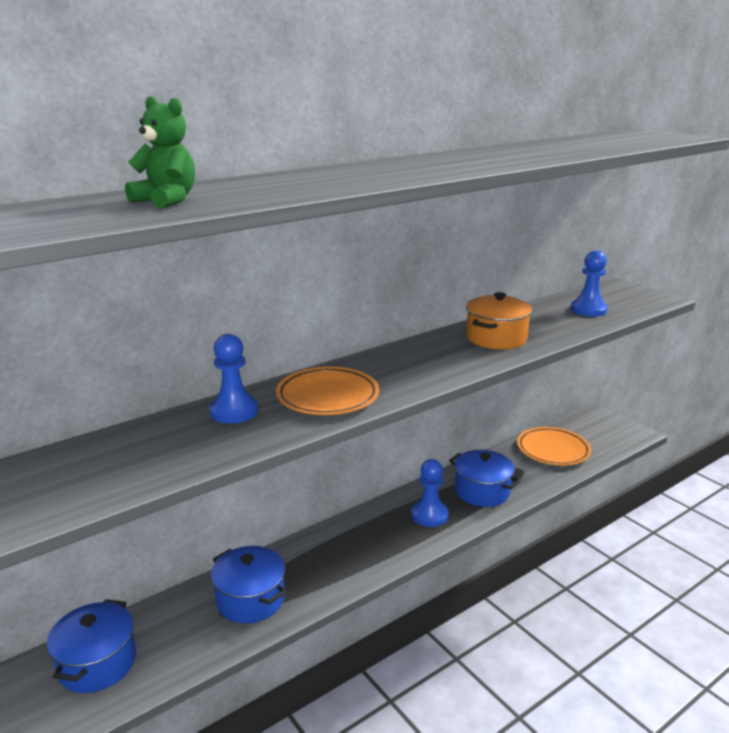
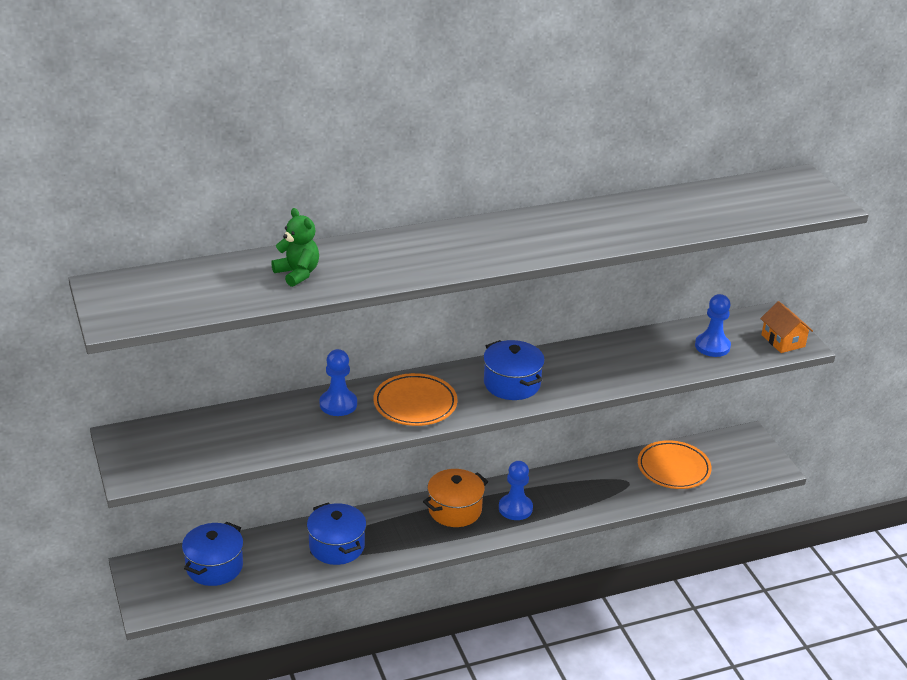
camera: 15 degrees right, 10 degrees up
blue pot [449,450,521,507] -> blue pot moved to [483,340,545,400]
orange pot [466,292,532,350] -> orange pot moved to [423,469,488,527]
none -> orange house [760,301,813,353]

